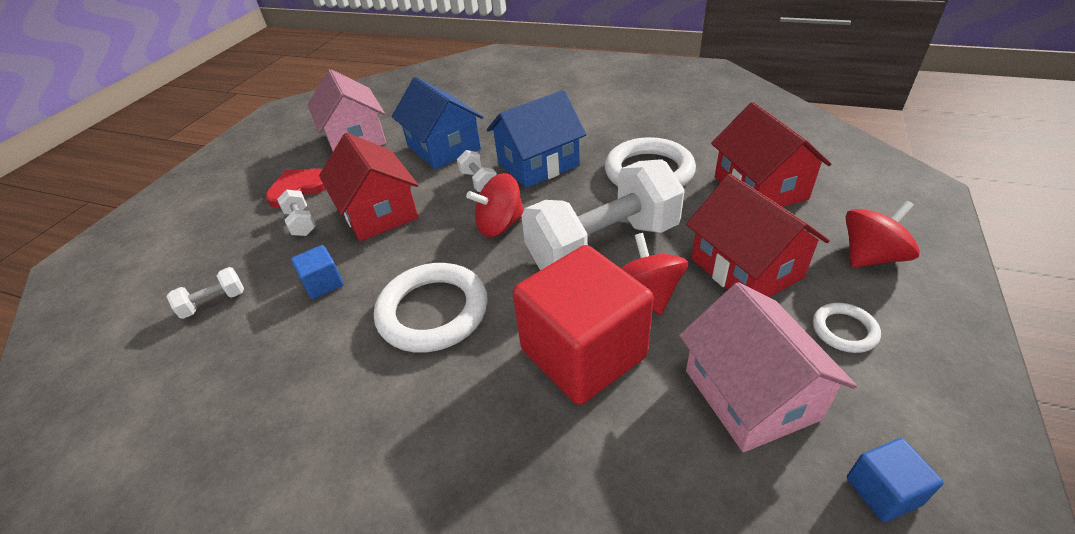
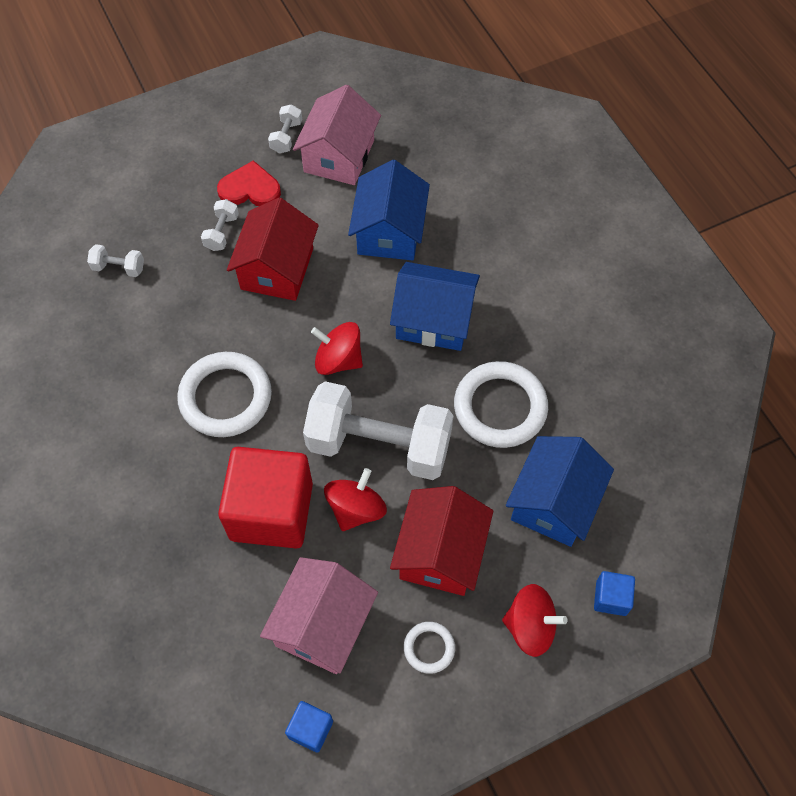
camera: 40 degrees right, 20 degrees up
blue cube [291,245,343,299] -> blue cube moved to [594,571,635,616]
white dumbbell [457,150,497,192] -> white dumbbell moved to [268,104,302,153]
red house [711,102,831,207] -> blue house [506,436,614,547]

